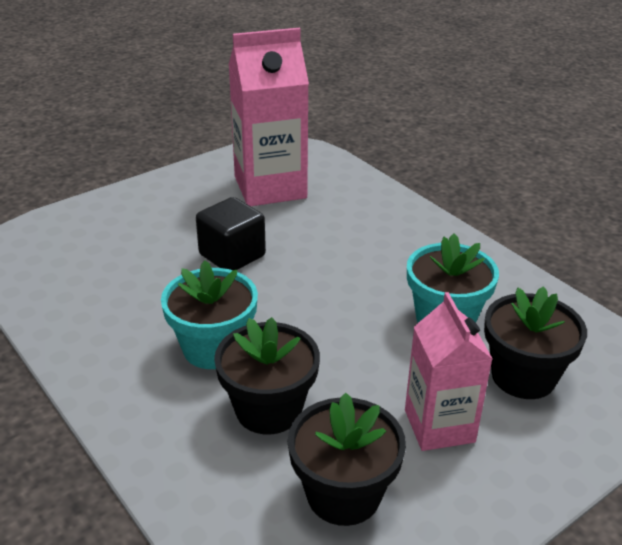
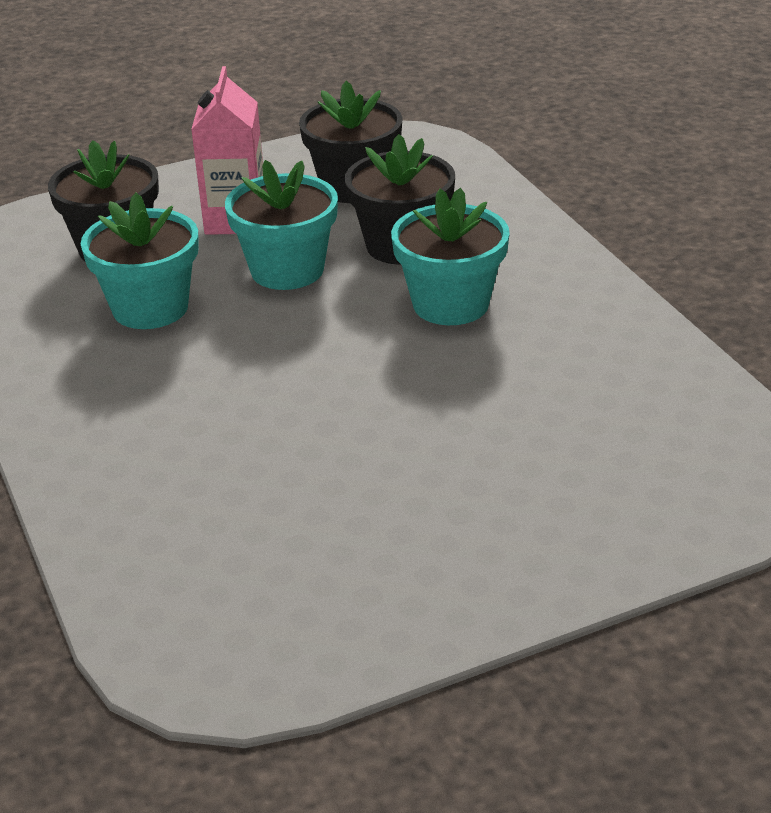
camera: 165 degrees left, 0 degrees up
black cube [196,197,266,270] -> none
pink carton [229,28,309,206] -> none
none -> turquoise flower pot [225,160,338,290]

